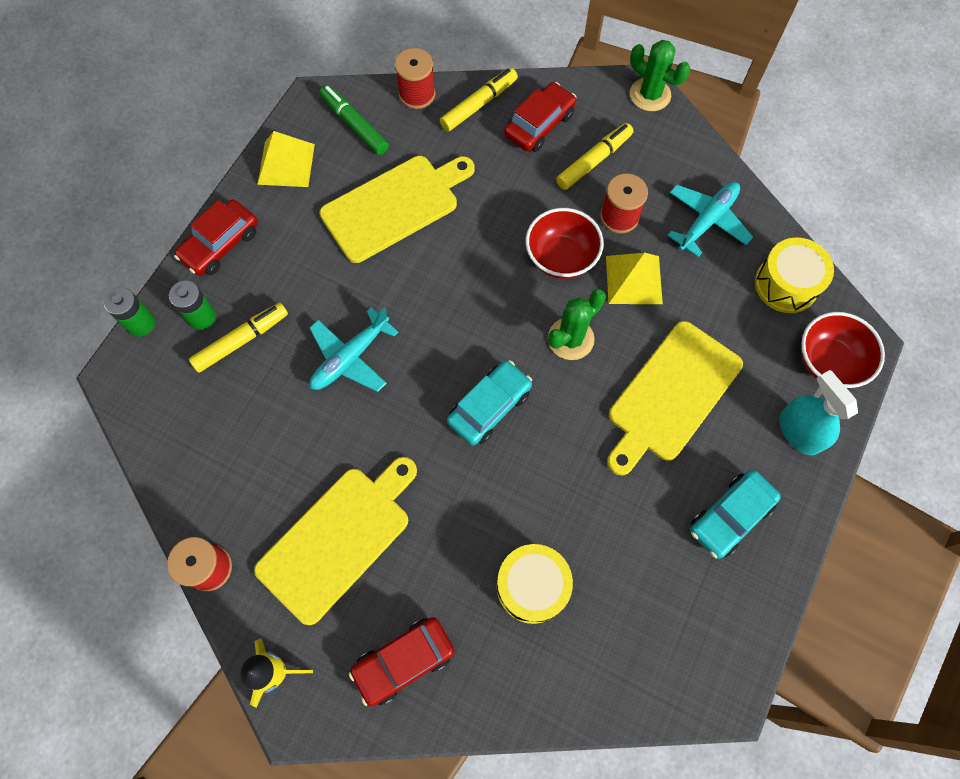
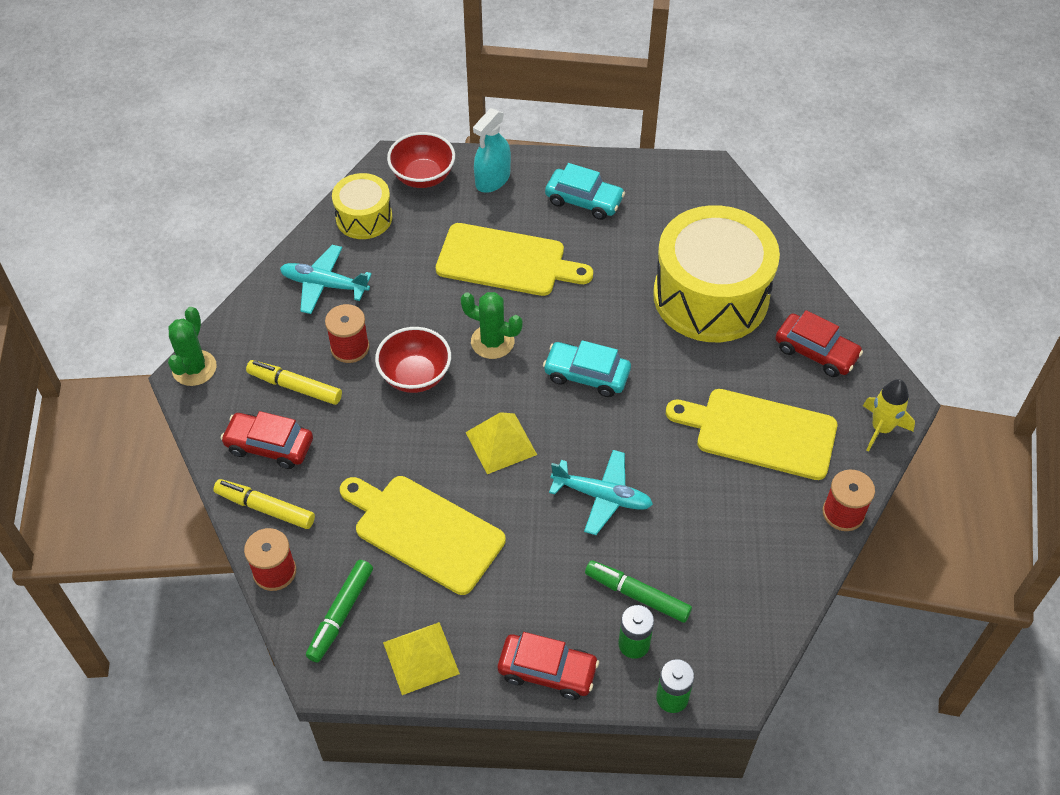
camera: 115 degrees left, 15 degrees down
yellow marker [189,303,288,373] -> green marker [585,560,692,623]
yellow drum [497,544,573,624] -> yellow drum [653,205,780,342], size x1.96
yellow pyramid [606,253,663,304] -> yellow pyramid moved to [465,412,537,474]

